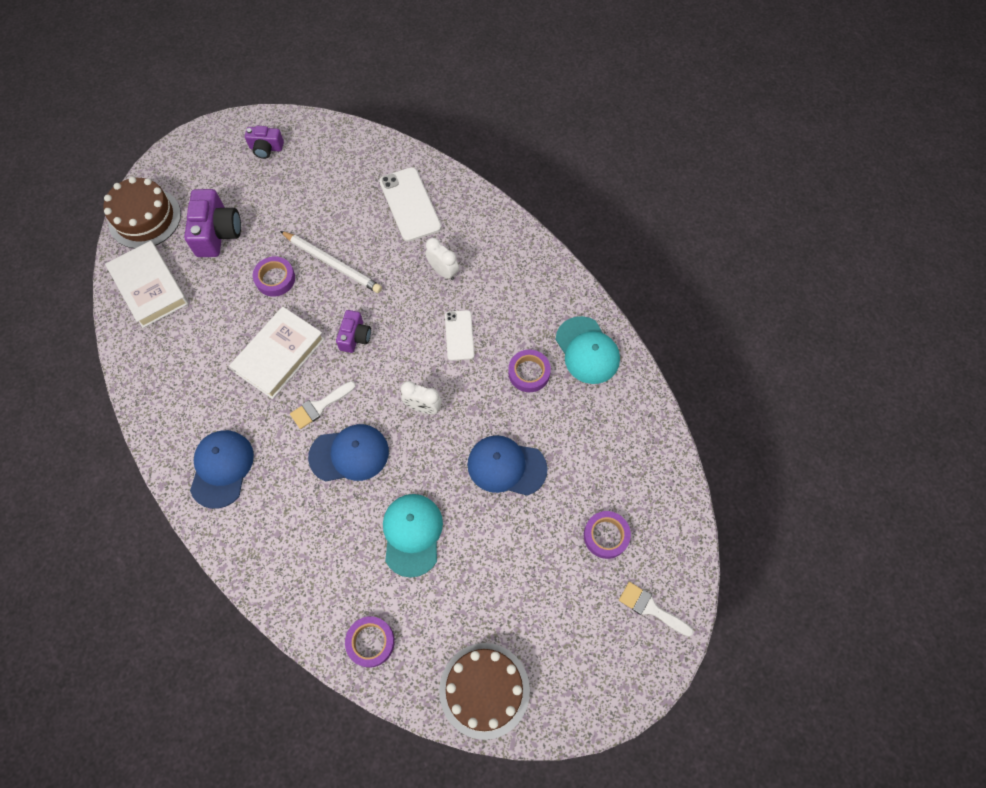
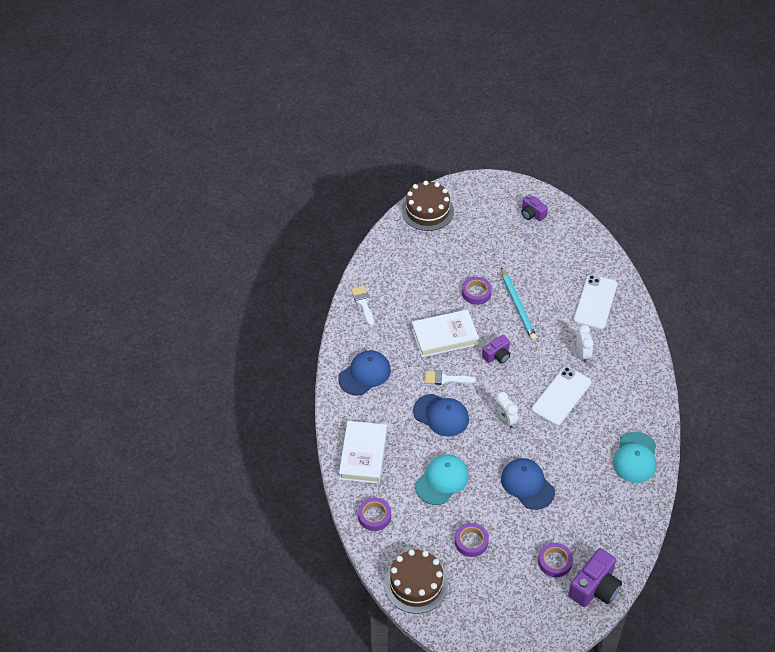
camera: 40 degrees right, 15 degrees down
white book [105,241,189,328] -> white book moved to [339,421,387,484]
purple camera [184,189,241,257] -> purple camera moved to [568,548,622,607]
white pencil [280,231,382,293] -> turquoise pencil [501,267,537,340]
white phone [445,310,475,361] -> white phone [532,366,591,425], size x1.62
purple tape [508,350,551,392] -> purple tape moved to [455,523,489,557]
white brush [619,582,693,637] -> white brush moved to [351,286,374,326]

